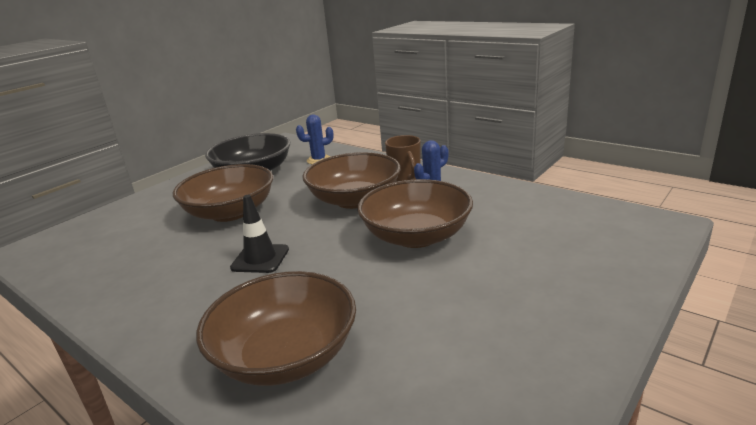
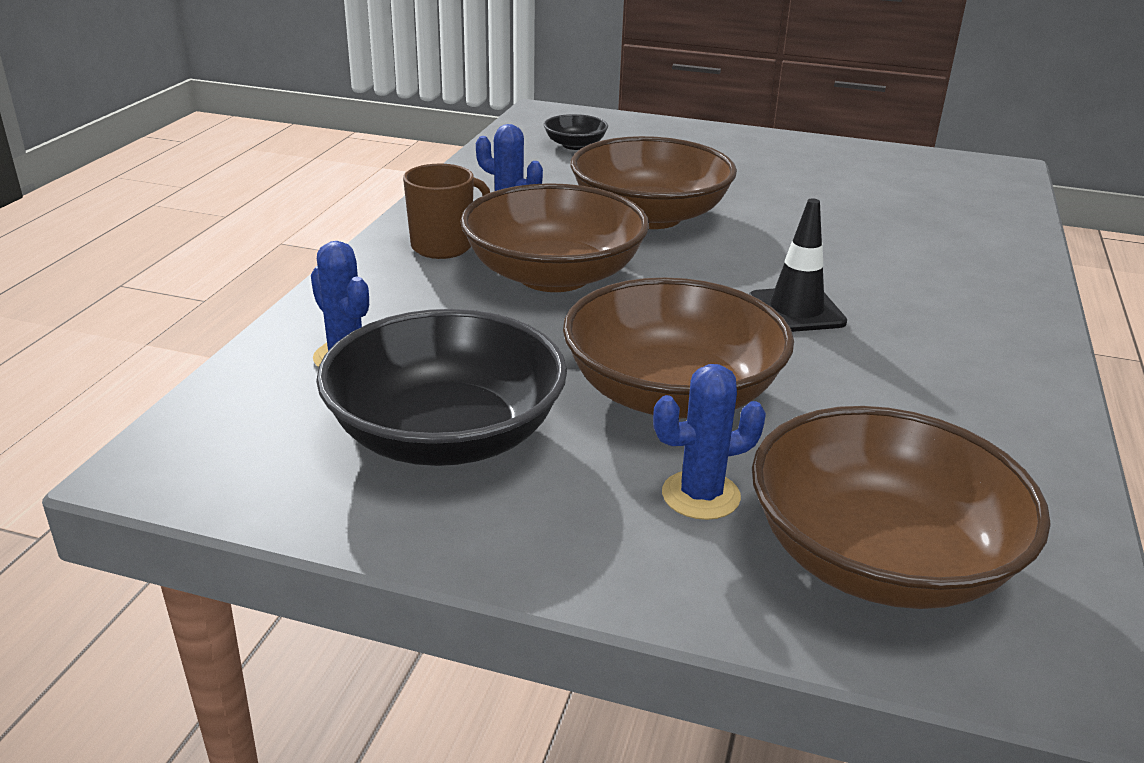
camera: 115 degrees left, 5 degrees up
brown bowl [196,271,356,386] -> brown bowl moved to [752,406,1051,609]
none -> black bowl [544,114,608,150]
none -> blue cactus [653,364,766,520]

